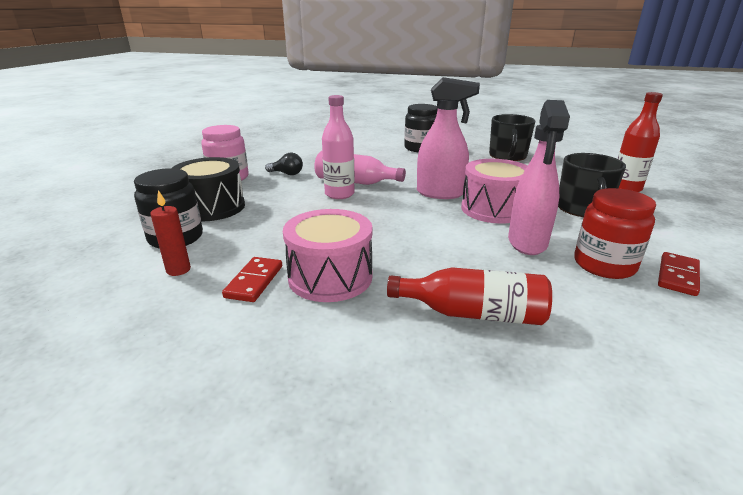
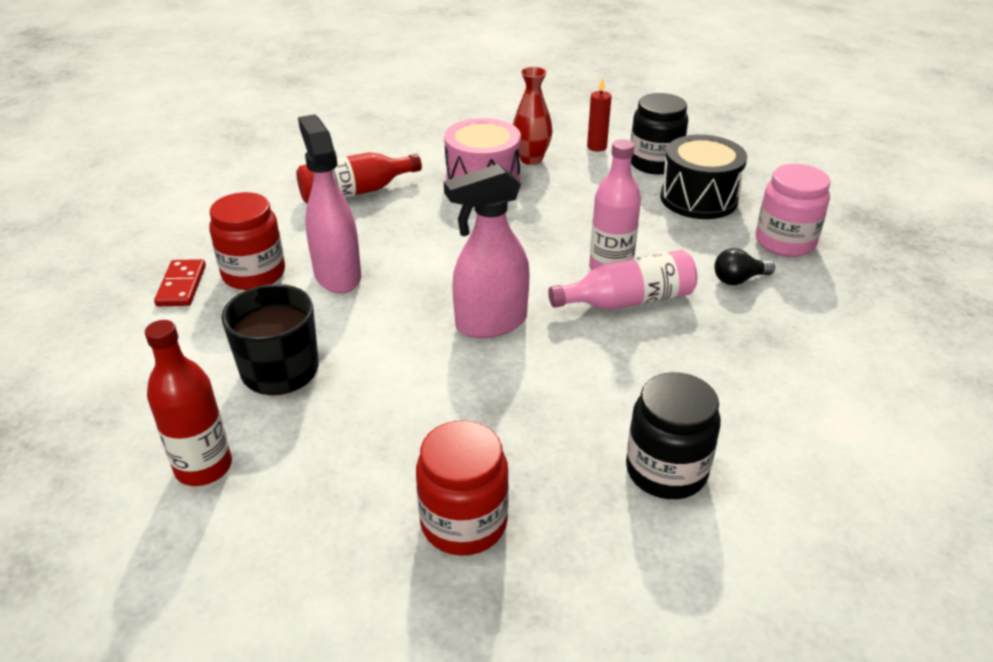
camera: 145 degrees right, 10 degrees up
red domino [222,257,282,302] -> red vase [513,67,552,165]
pink drum [461,159,527,224] -> none
black mug [489,114,535,161] -> red jar [416,420,509,556]

